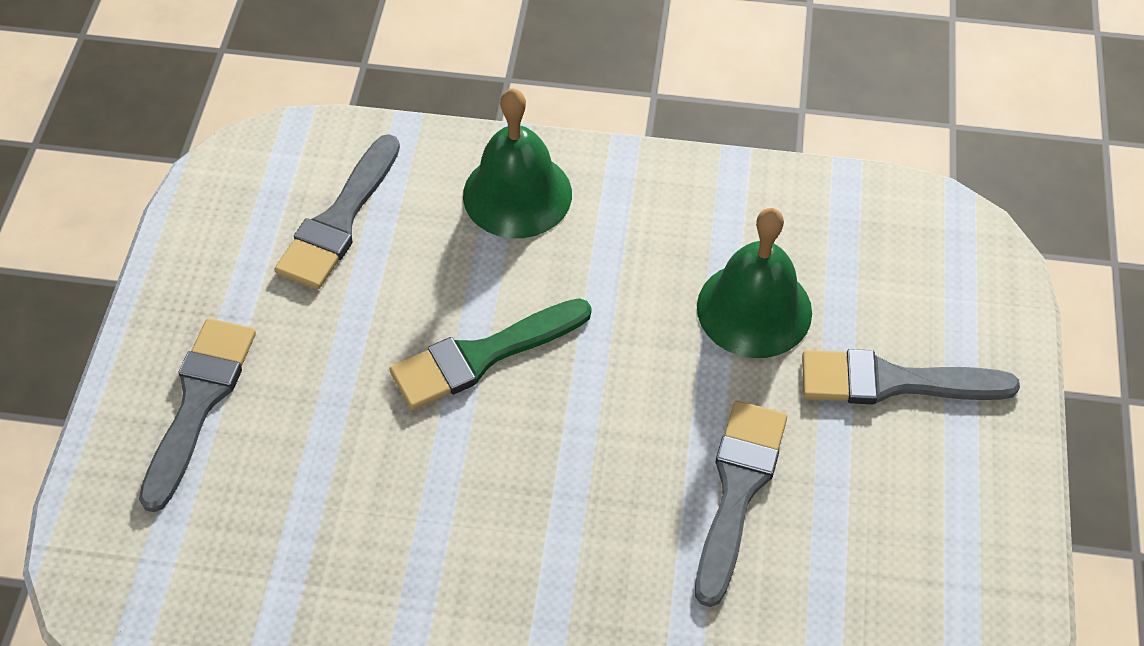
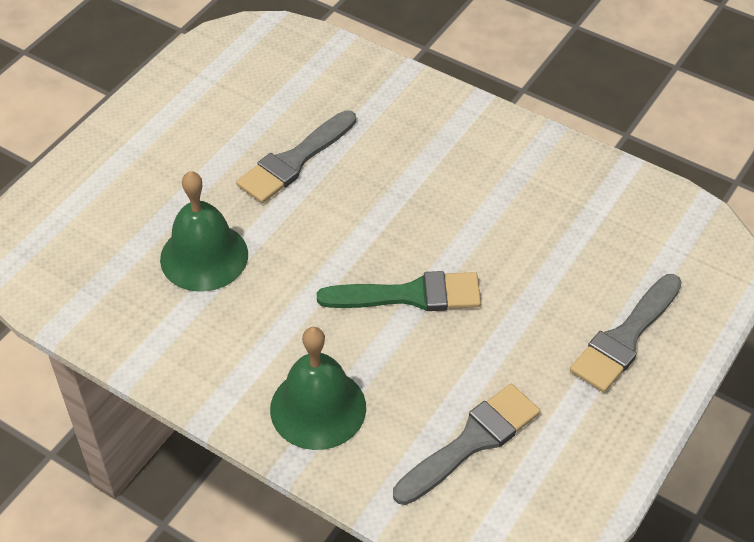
camera: 155 degrees left, 5 degrees down
grey brush [802,349,1020,404] -> none

